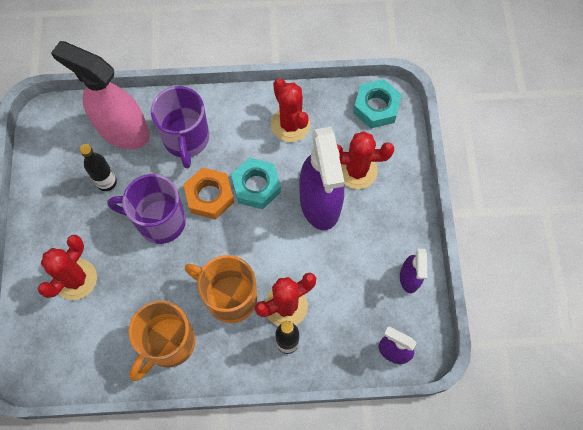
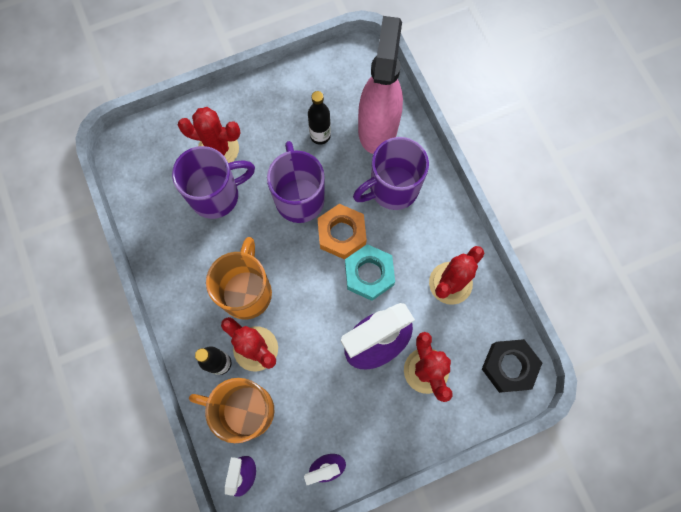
camera: 70 degrees right, 5 degrees up
orange mug [129,300,196,381] -> orange mug moved to [189,378,274,443]
turquoise nut [353,79,402,128] -> black nut [482,339,542,393]
none -> purple mug [172,146,255,219]

